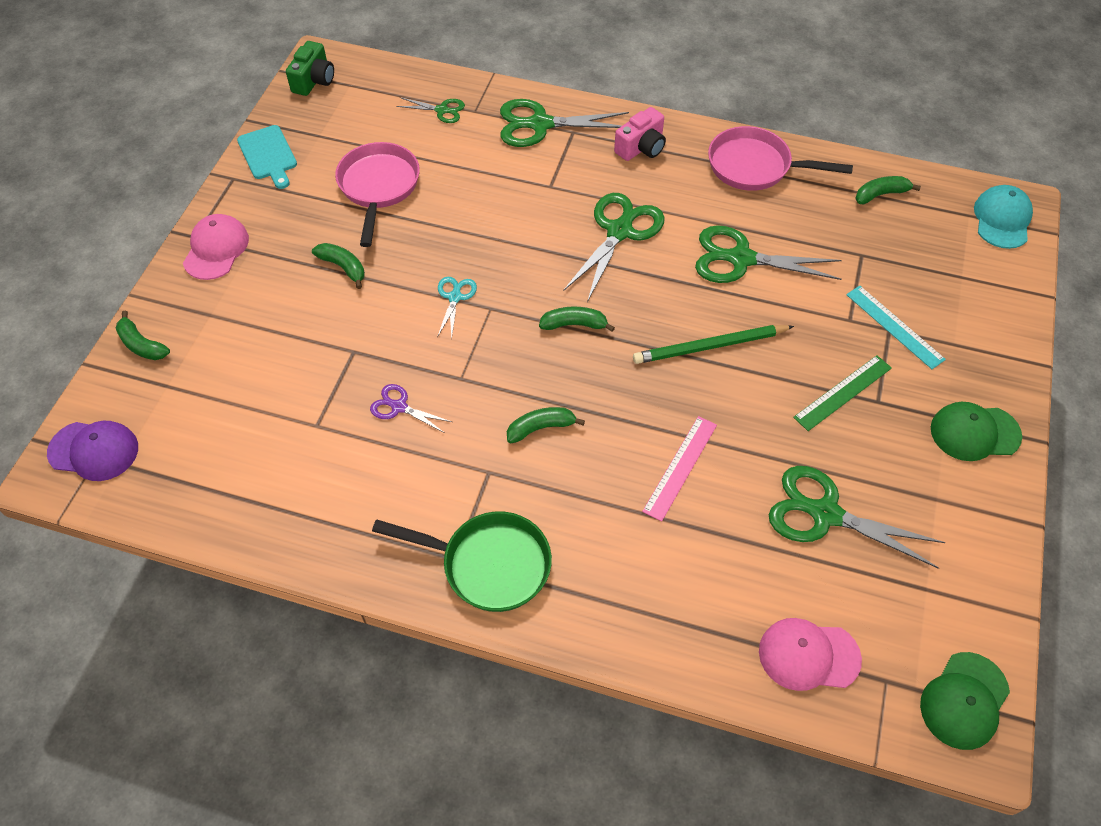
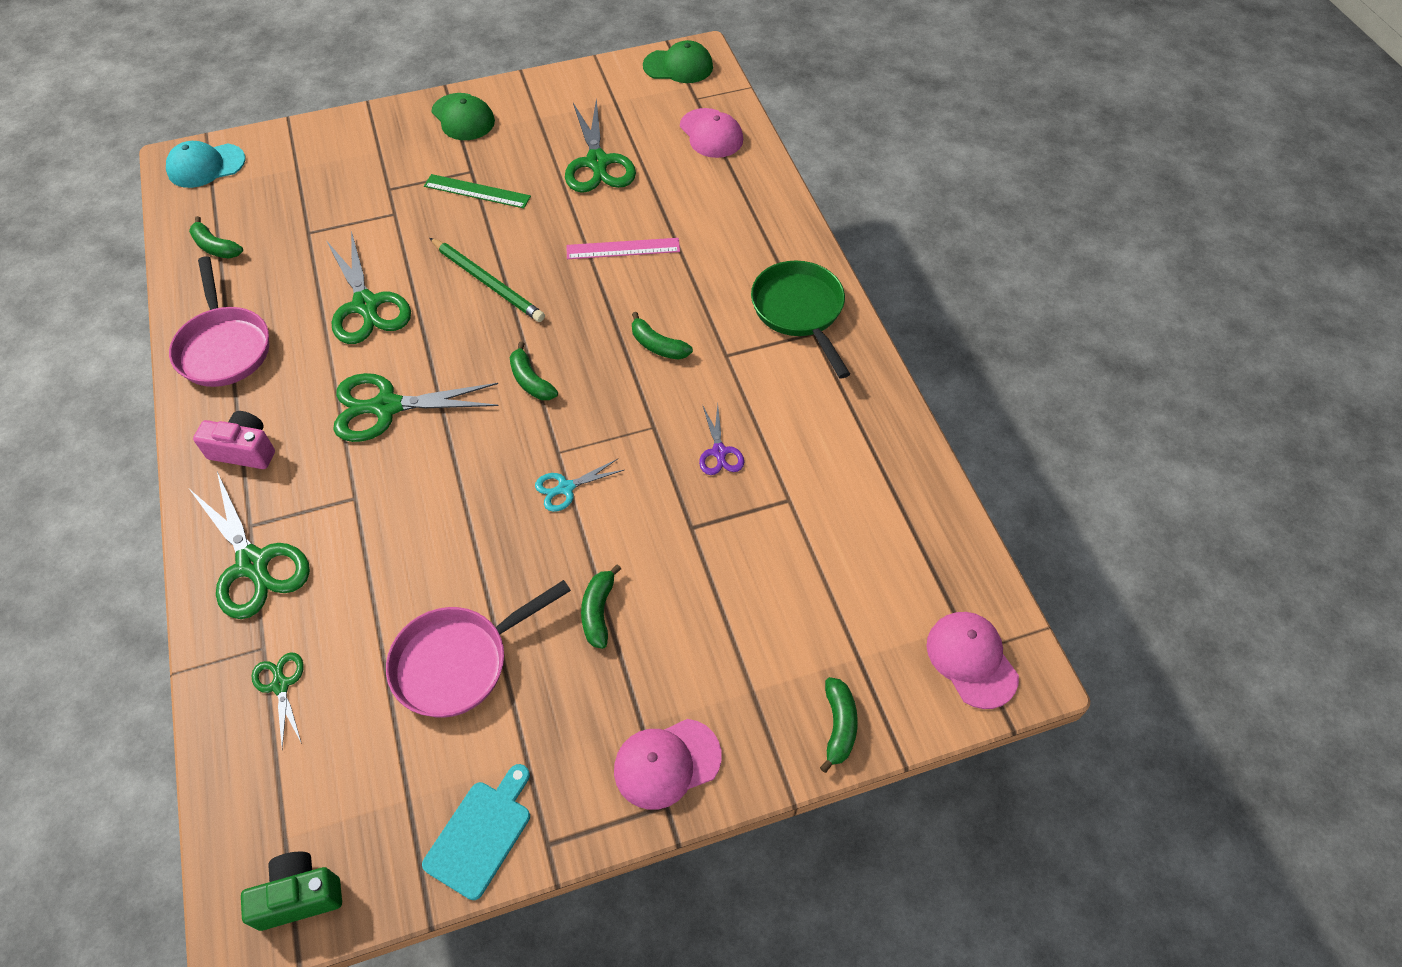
camera: 125 degrees left, 0 degrees up
purple cap [47,421,138,481] -> pink cap [927,612,1019,709]
turquoise ruler [846,286,946,369] -> none

